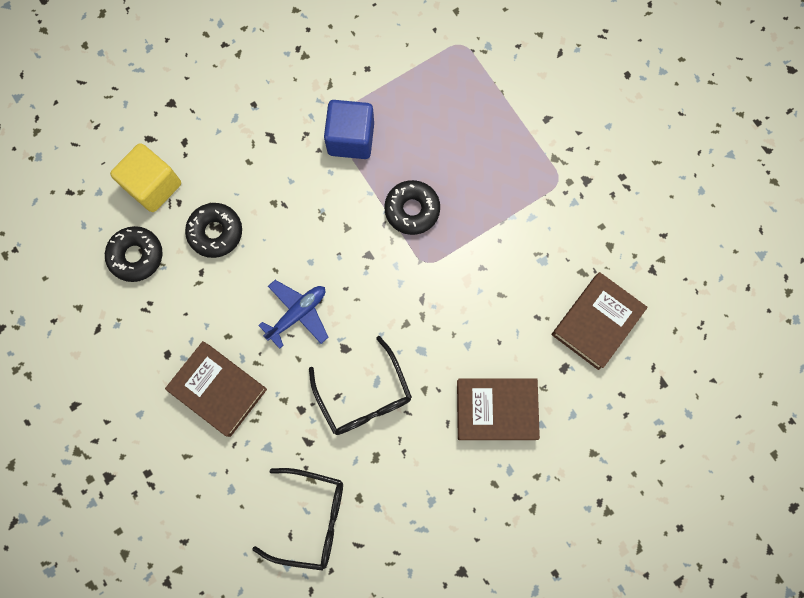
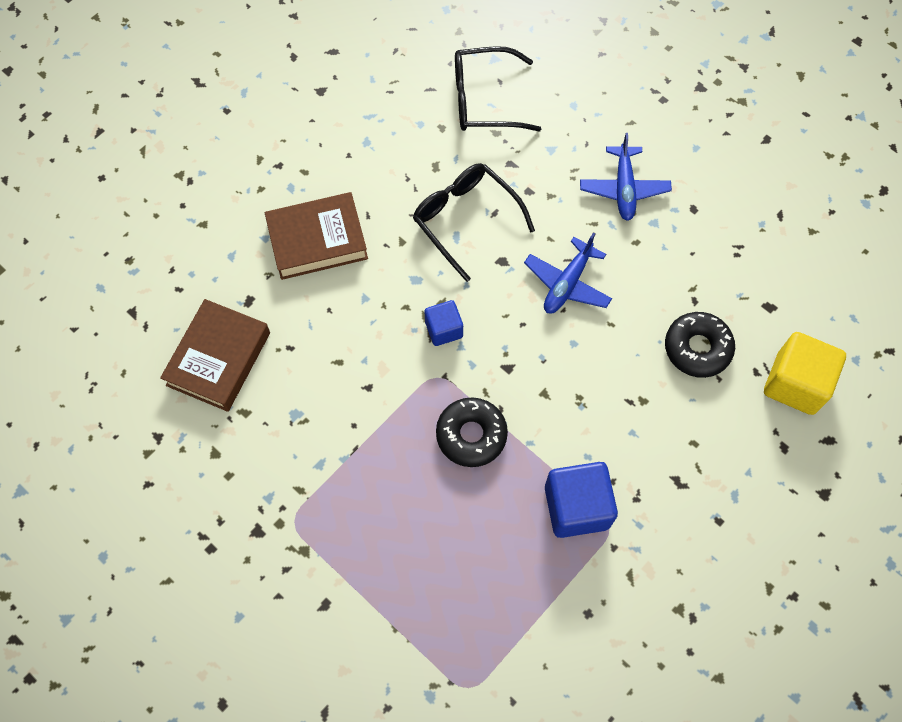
camera: 165 degrees right, 10 degrees down
black donut [105,226,163,282] -> none
brown book [165,341,267,437] -> blue plane [580,133,672,221]
none -> blue cube [424,300,463,346]

